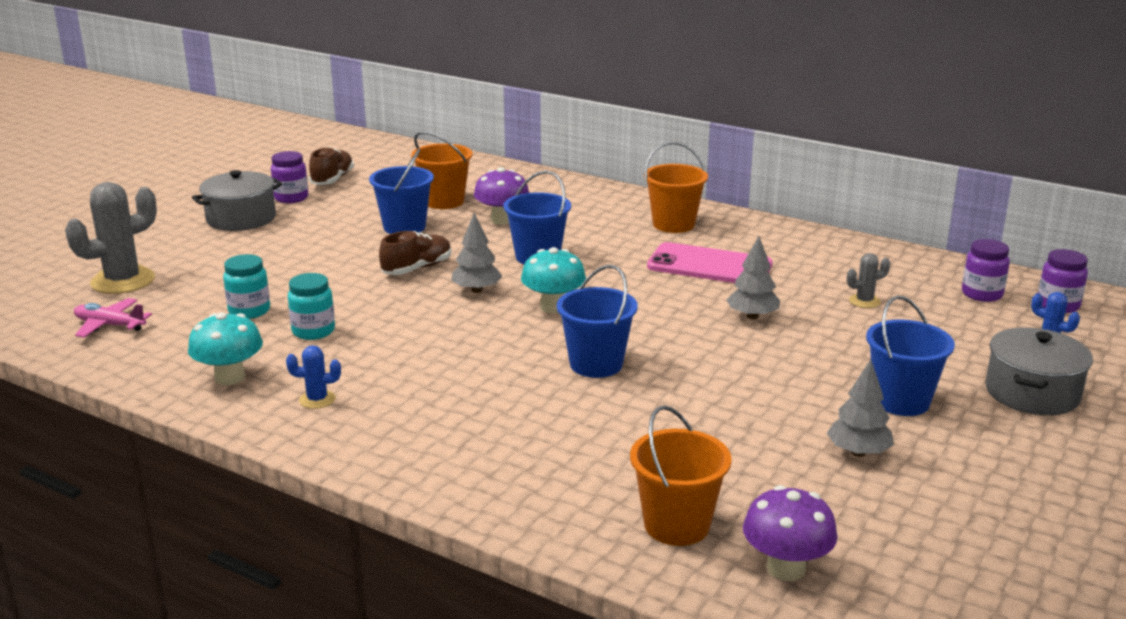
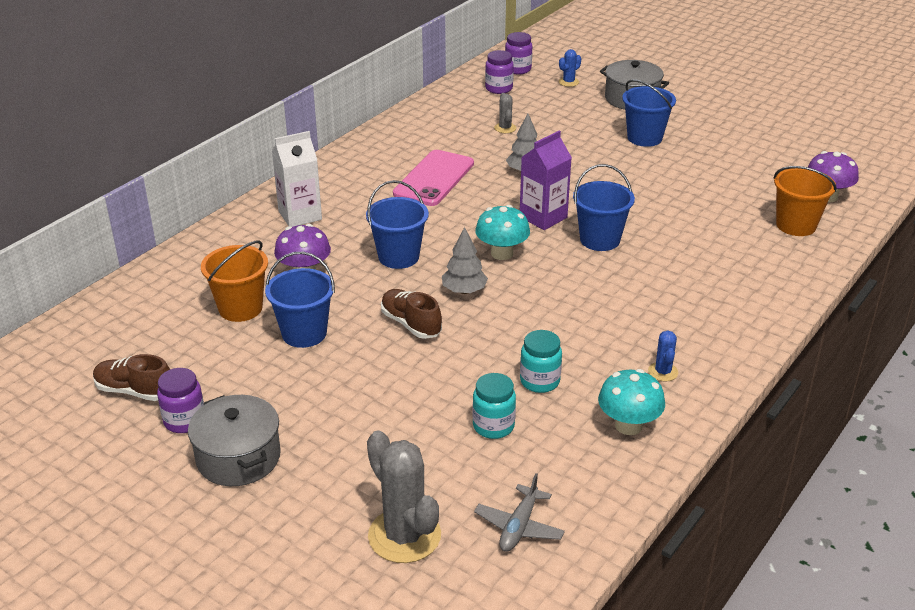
camera: 85 degrees left, 10 degrees up
pink plane [74,298,152,338] -> grey plane [474,473,565,552]
orange bucket [644,142,708,233] -> none
grey tree [827,359,894,457] -> none
none -> white carton [272,131,322,227]
none -> purple carton [520,131,572,230]

